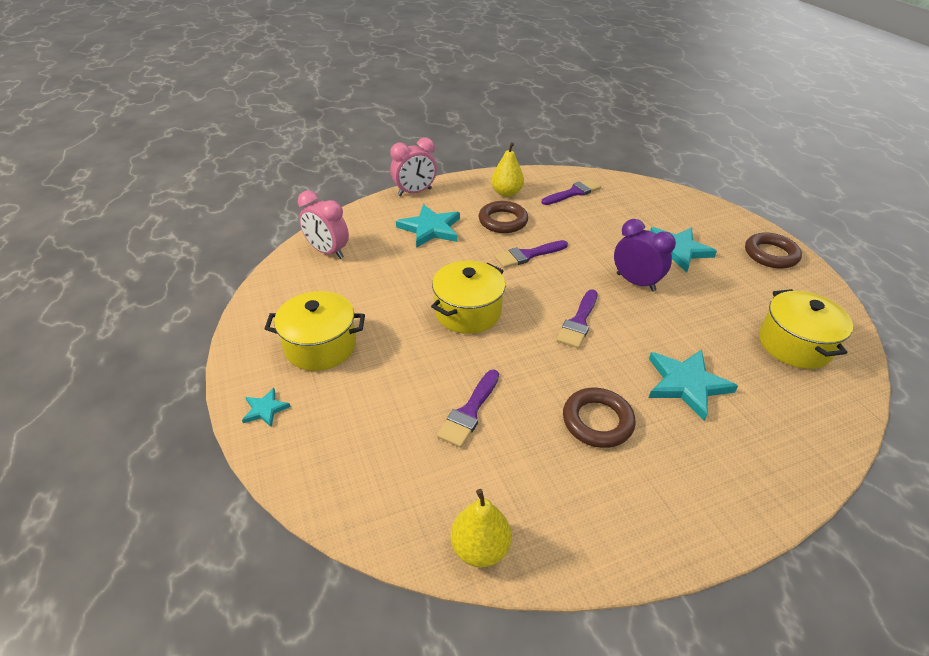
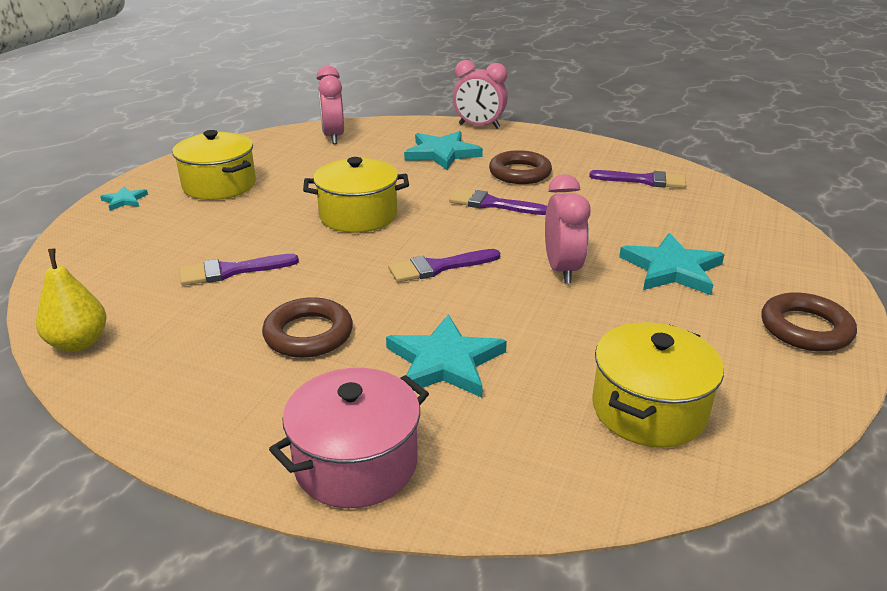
camera: 45 degrees right, 10 degrees down
yellow pear [491,142,524,197] -> none
purple clock [614,219,676,292] -> pink clock [545,174,591,284]
none -> pink pot [269,368,429,508]

